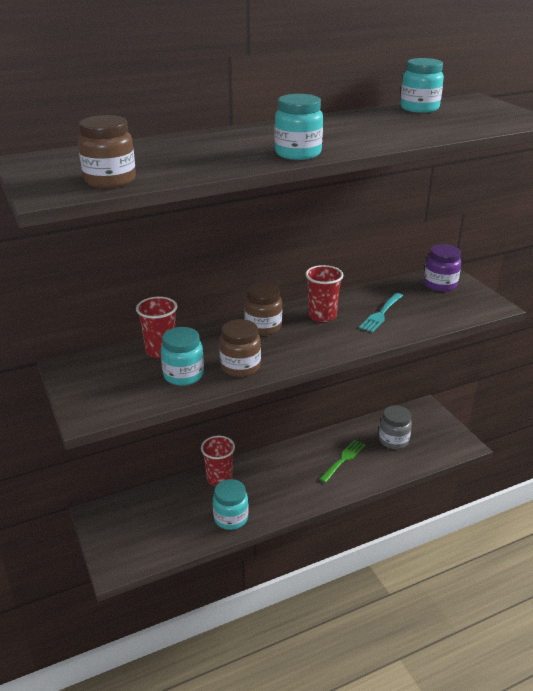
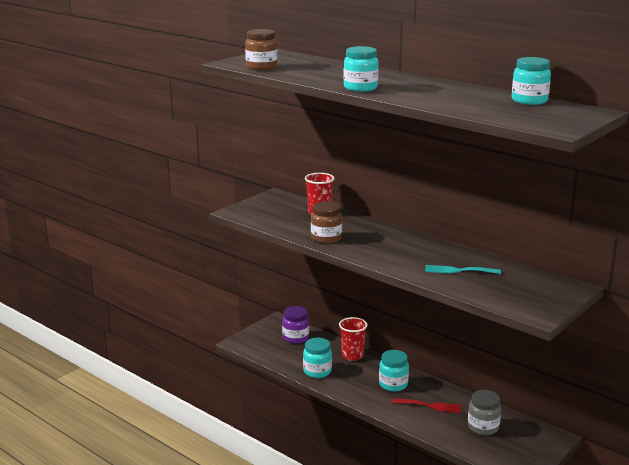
camera: 65 degrees right, 10 degrees down
turquoise jar [161,327,204,386] -> turquoise jar moved to [379,350,409,392]
brown jar [244,283,282,336] -> none
red cup [305,265,343,322] -> none
green fork [320,440,365,483] -> red fork [392,398,461,413]
purple jar [424,244,461,292] -> purple jar moved to [282,306,309,344]

